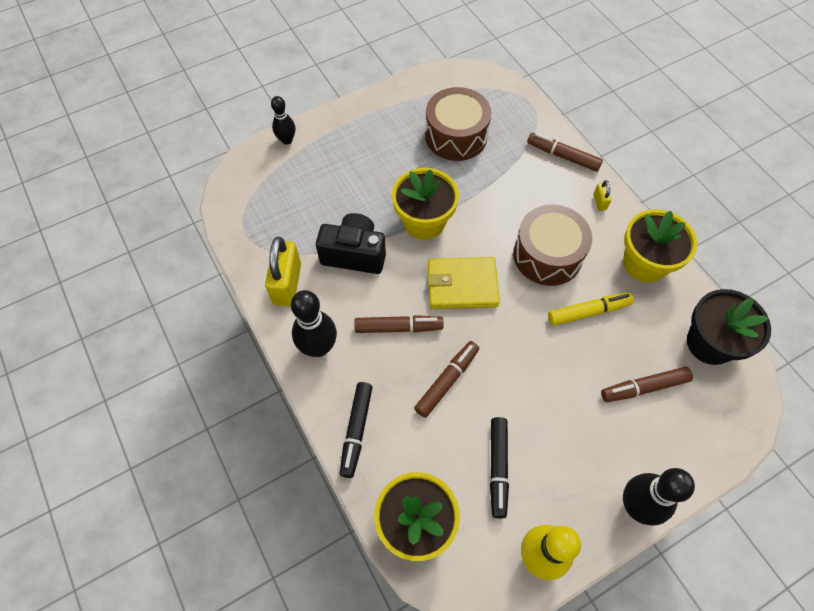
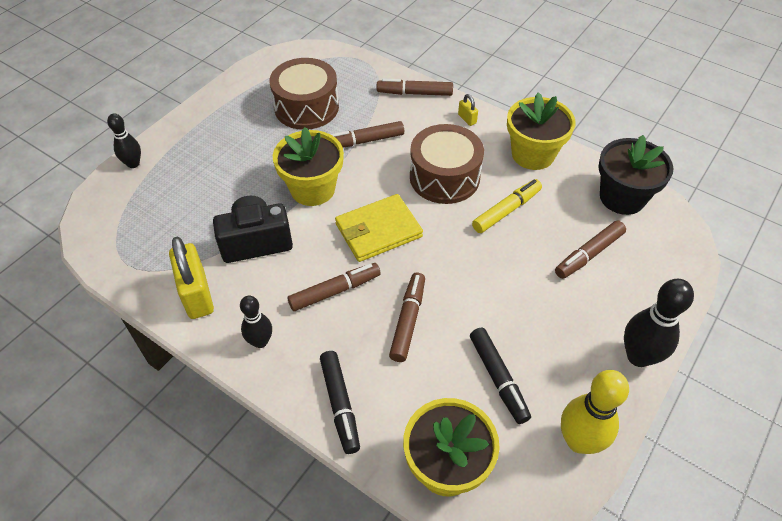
camera: 25 degrees left, 10 degrees down
black bowling pin [291,290,337,357] -> black bowling pin [240,295,272,348], size x0.62
none -> brown marker [331,121,404,147]

